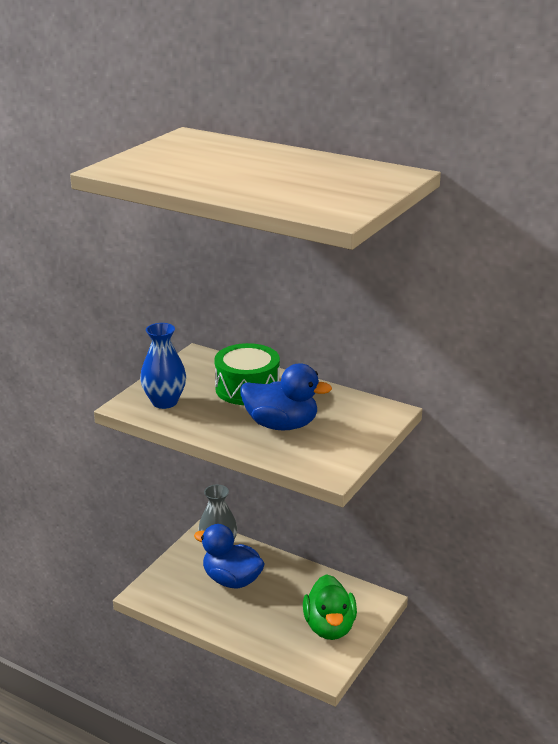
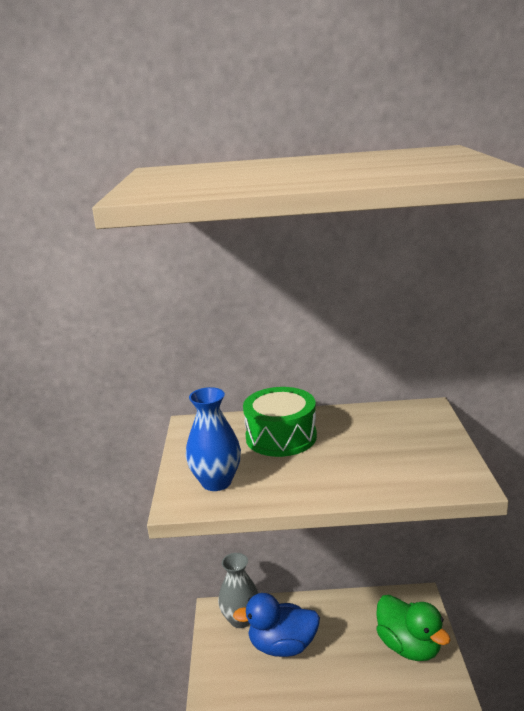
camera: 30 degrees left, 5 degrees down
blue duck [240,364,332,430] -> none

